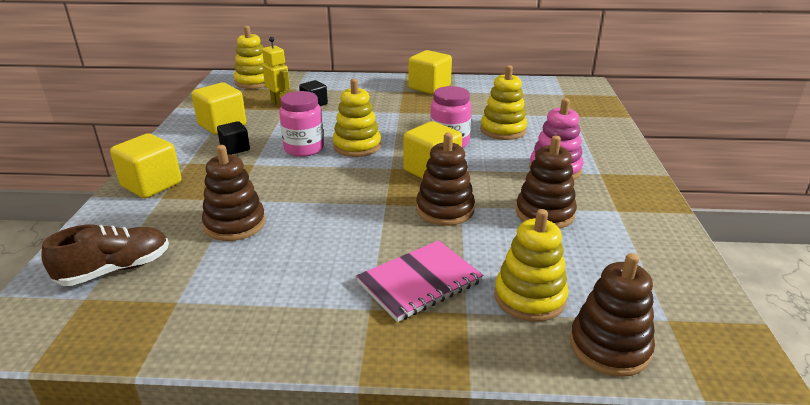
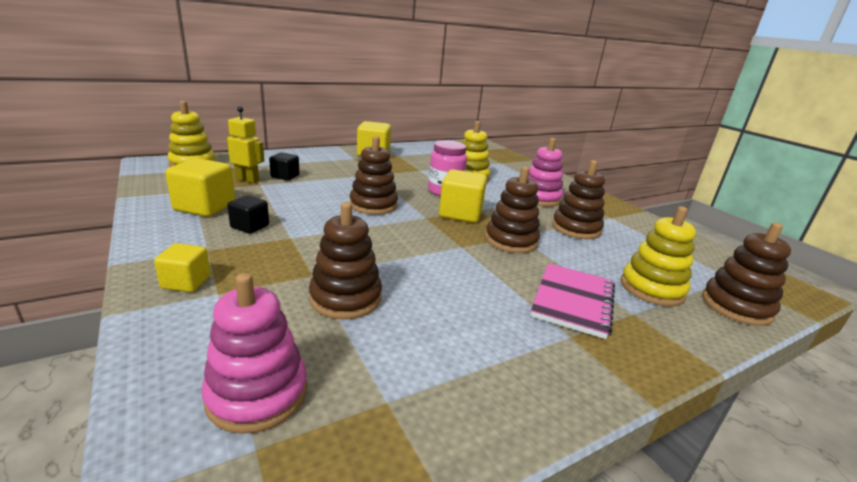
camera: 35 degrees left, 5 degrees down
brown shoe [41,224,169,286] -> pink stacking toy [201,273,307,434]
yellow cube [110,133,181,198] -> yellow cube [154,243,211,292], size x0.60
pink jar [279,91,324,157] -> none
yellow stacking toy [333,79,381,157] -> brown stacking toy [350,136,398,215]

